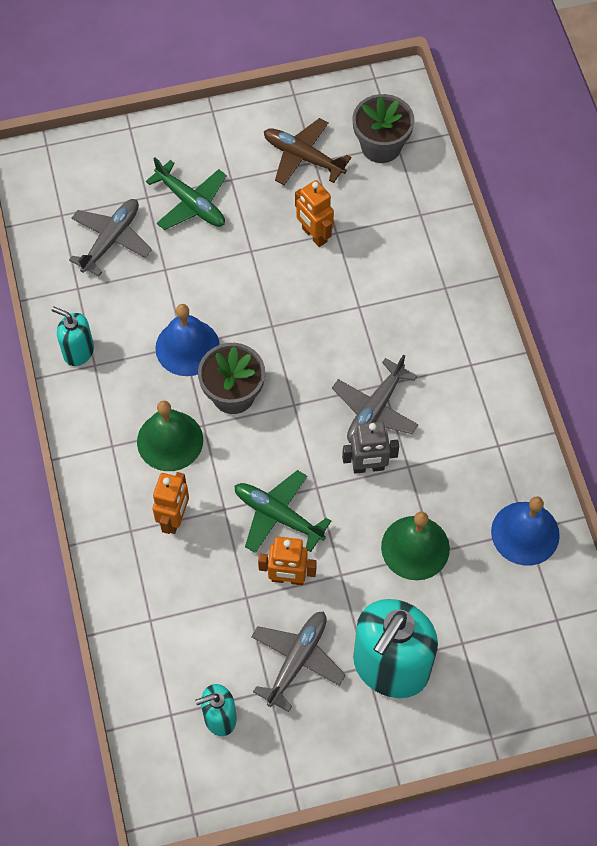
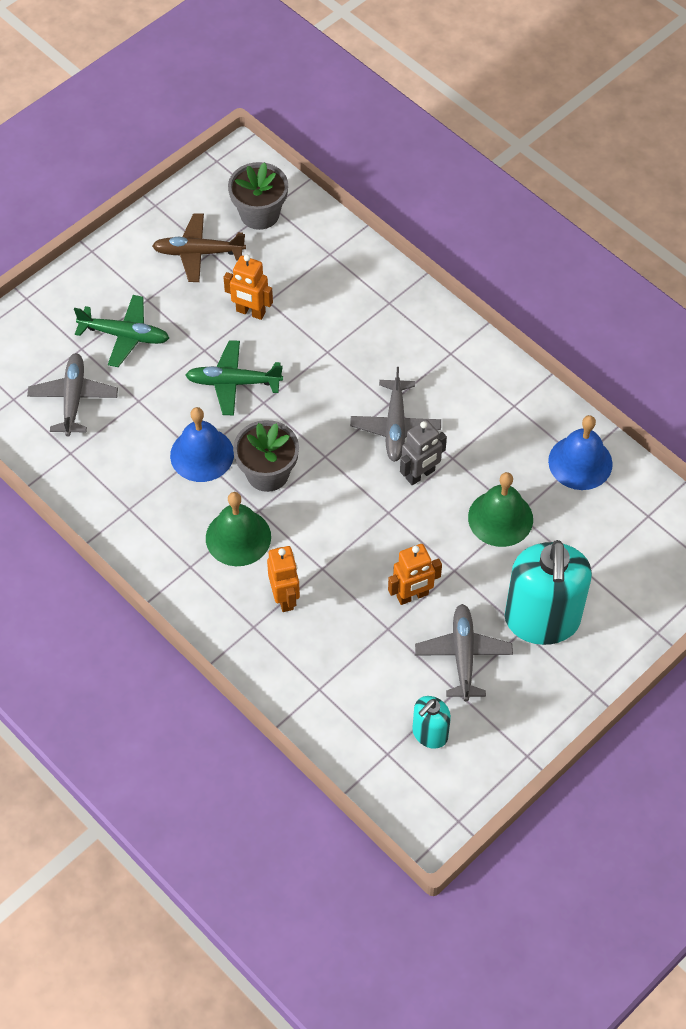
camera: 30 degrees left, 5 degrees down
turquoise soap dispenser [52,307,94,366] -> none
green plane [234,470,331,553] -> green plane moved to [185,340,283,415]

